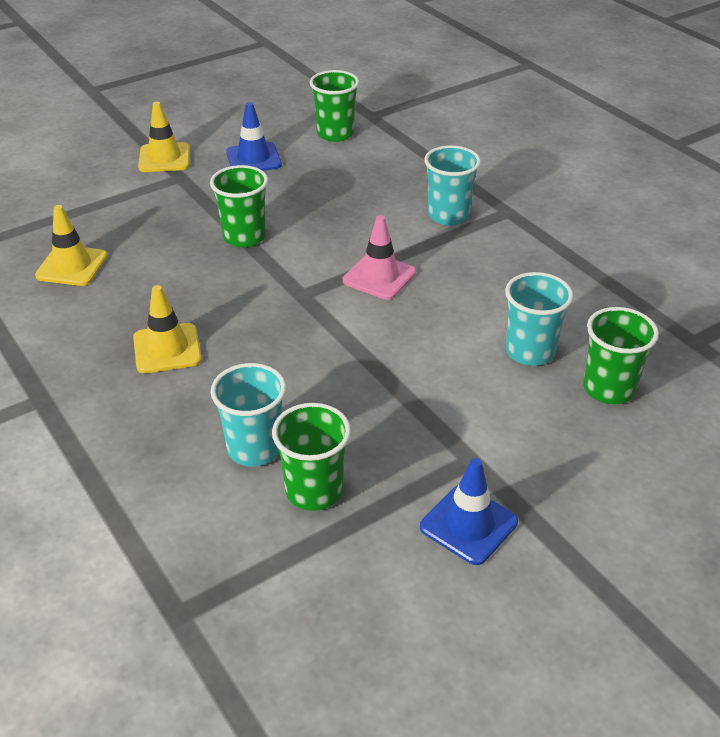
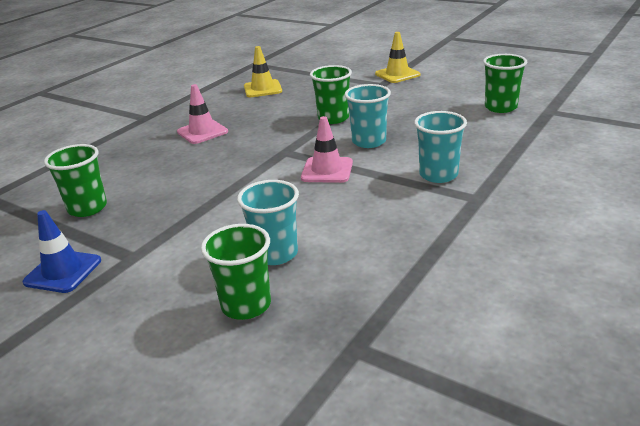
camera: 70 degrees right, 10 degrees down
yellow traffic cone [133,285,202,373] -> pink traffic cone [177,84,228,144]
turquoise cup [211,363,286,467] -> turquoise cup moved to [345,84,391,148]
blue traffic cone [226,102,282,171] -> none

